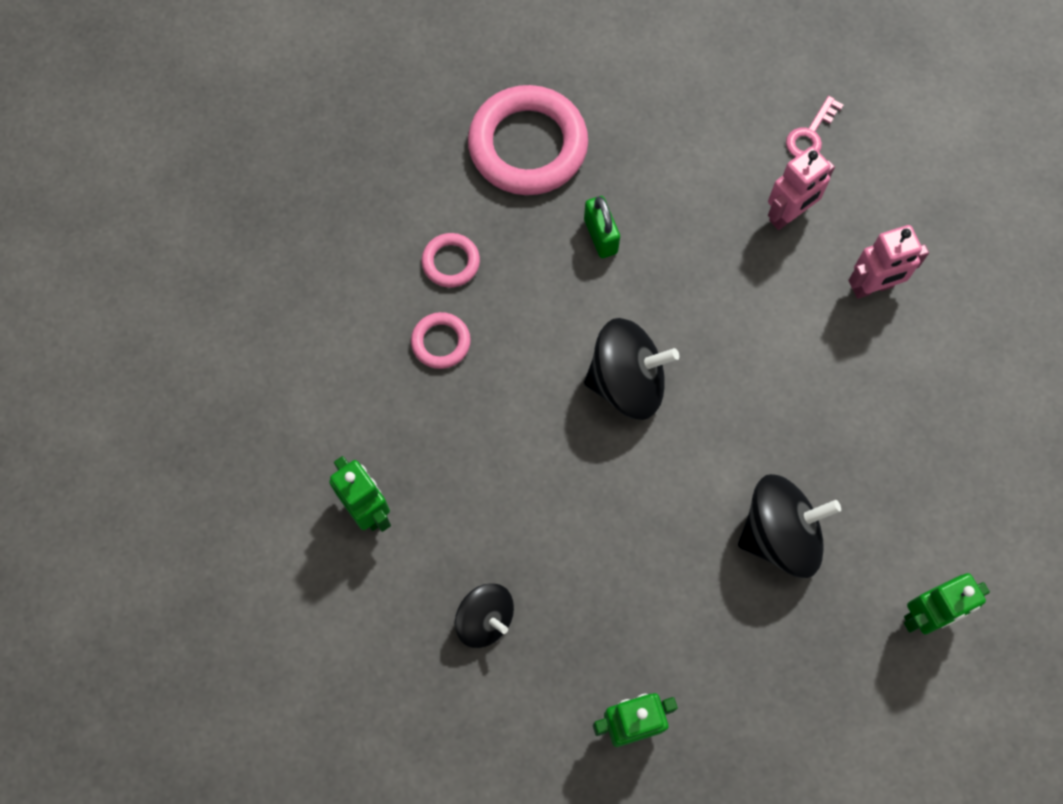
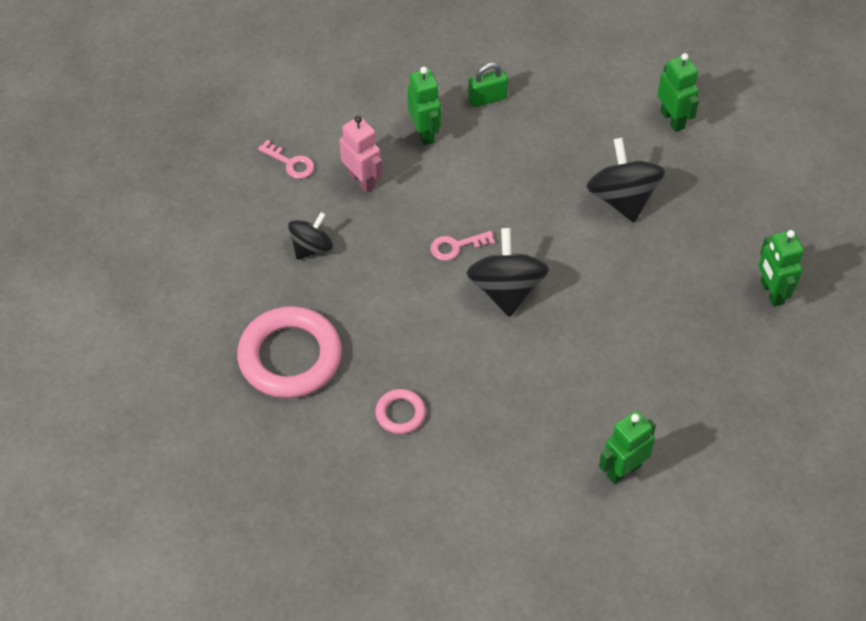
camera: 90 degrees left, 15 degrees down
pink ring [411,312,471,369] -> none
black spinning top [455,583,514,648] -> black spinning top moved to [288,212,333,260]
green padlock [584,196,620,258] -> green padlock moved to [468,63,508,107]
pink robot [848,225,929,299] -> green robot [407,67,441,145]
none -> pink key [430,231,495,261]

